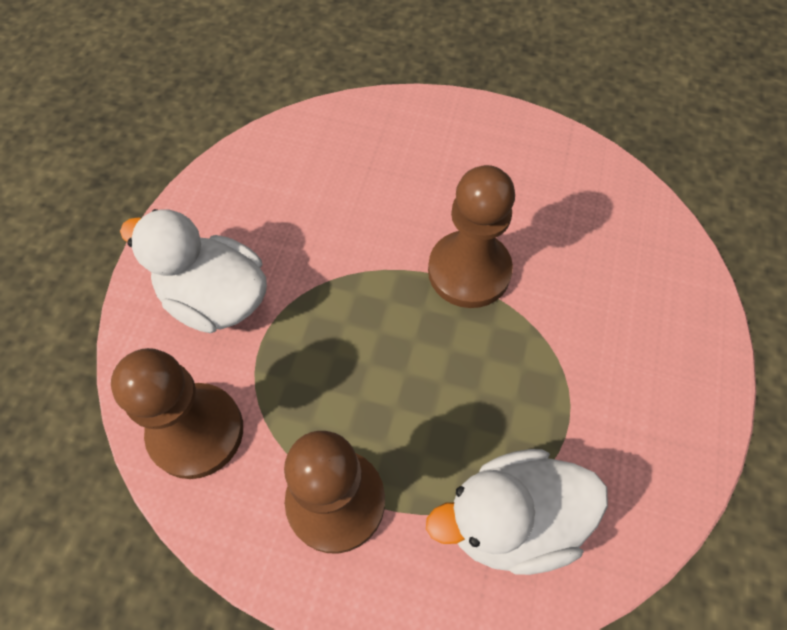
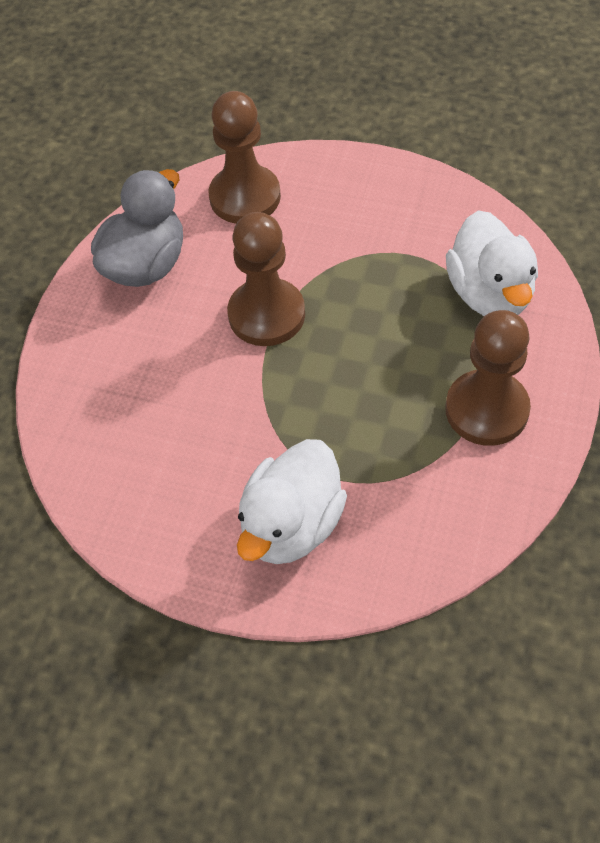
camera: 85 degrees left, 5 degrees down
brown pawn [111,348,243,479] -> brown pawn moved to [208,91,281,224]
none -> grey duck [91,169,183,287]

